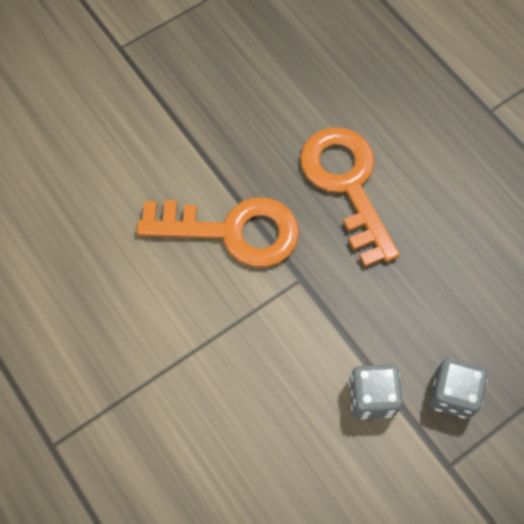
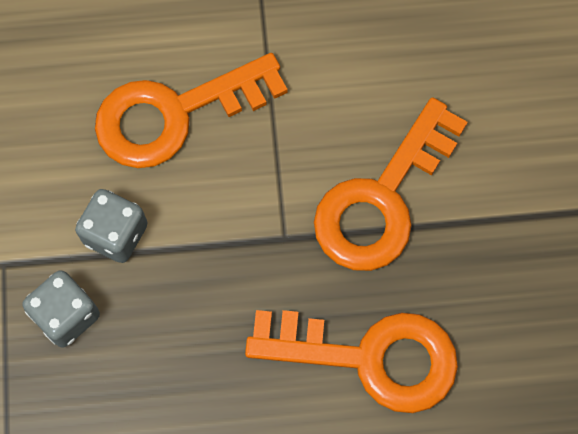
camera: 120 degrees right, 5 degrees up
none -> orange key [95,53,288,168]

